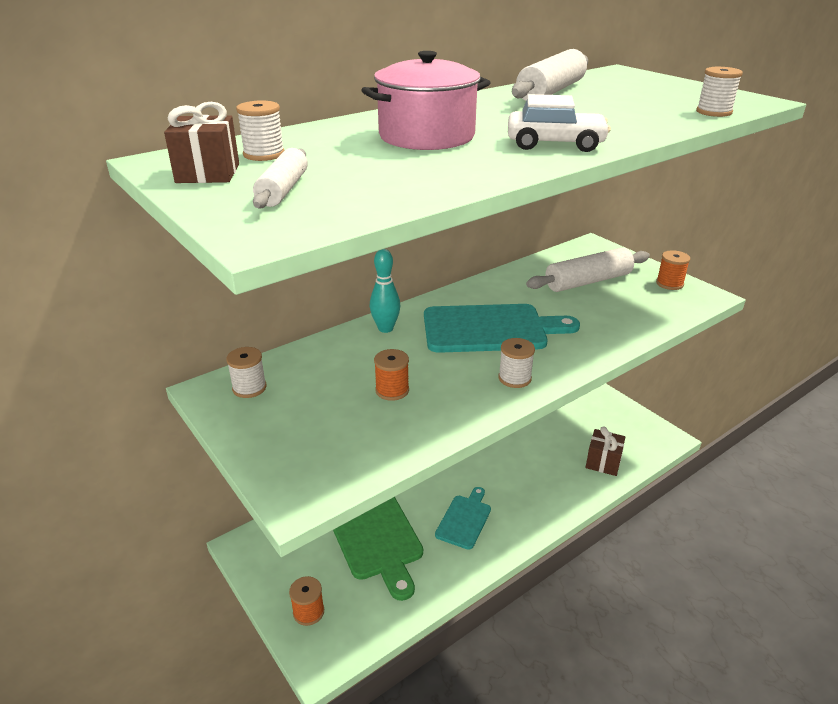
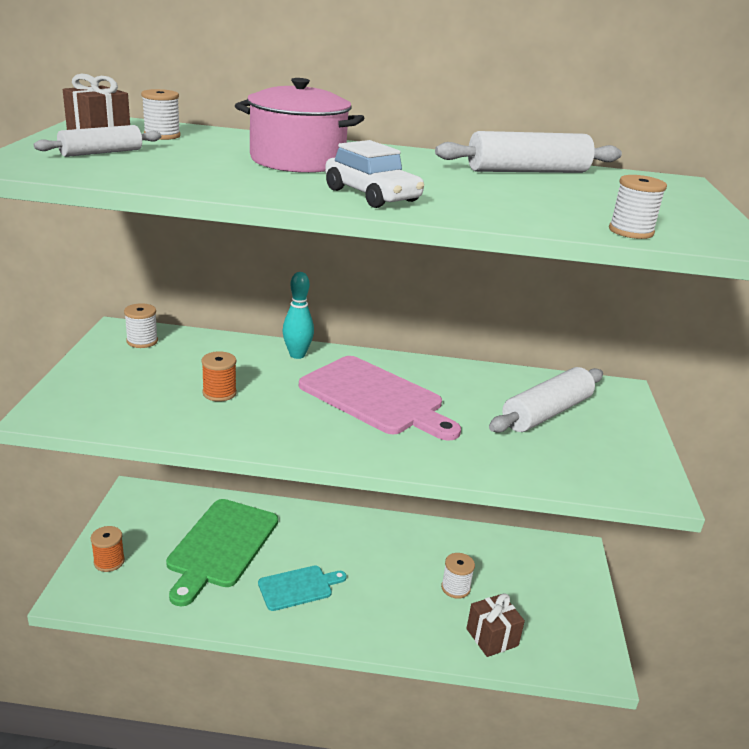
camera: 40 degrees right, 5 degrees down
turquoise cutting board [424,304,580,353] -> pink cutting board [299,356,461,441]
white spool [498,338,535,388] -> white spool moved to [441,553,475,599]
white rolling pin [526,247,650,292] -> white rolling pin turned 60 degrees counterclockwise [489,367,603,433]
orange spool [656,250,690,290] -> none

